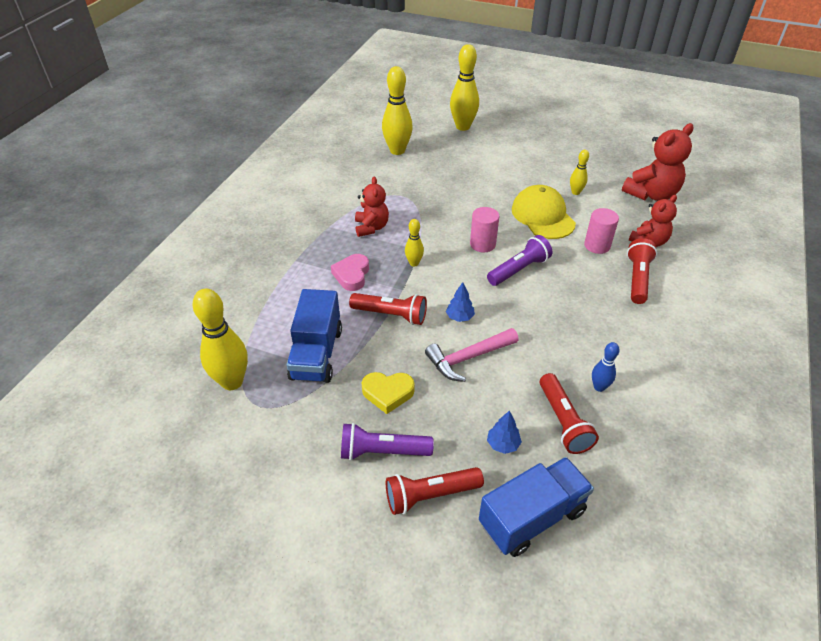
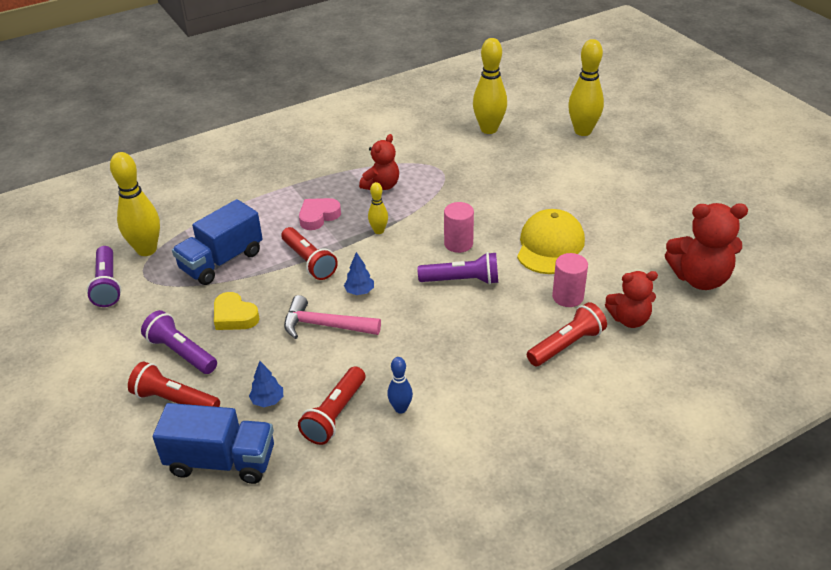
camera: 40 degrees right, 5 degrees down
yellow bowling pin [570,150,589,195] -> none
none -> purple flashlight [87,246,121,307]

